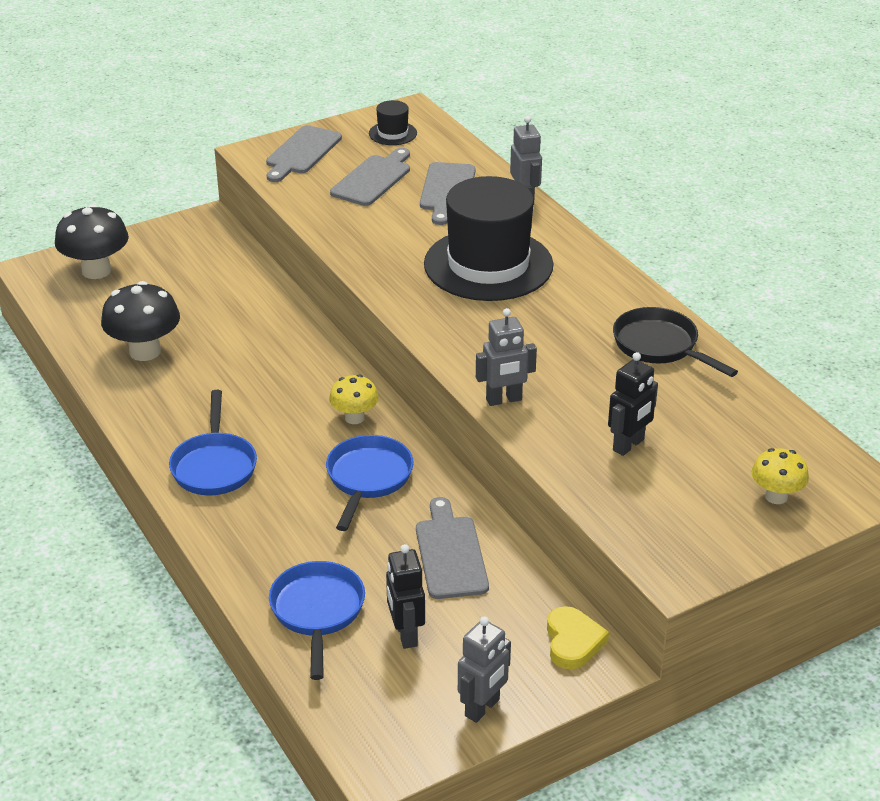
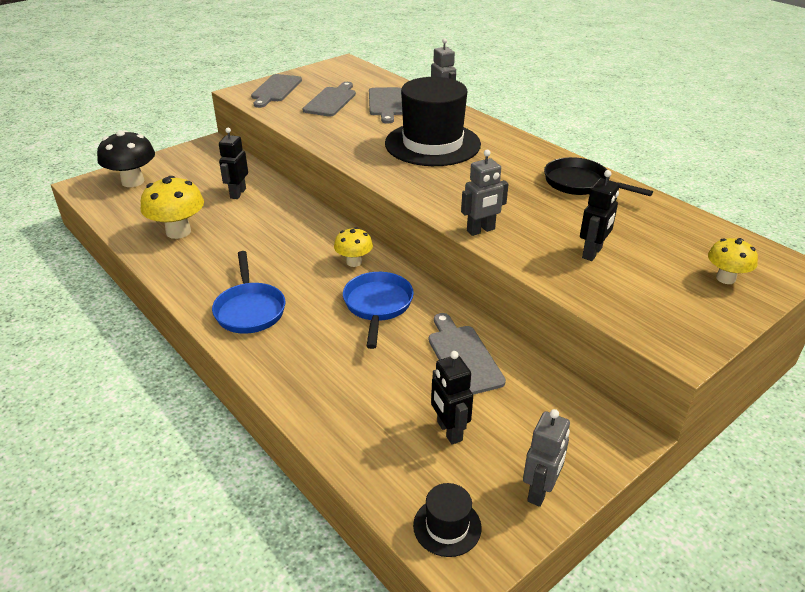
camera: 10 degrees left, 0 degrees up
black mushroom [101,281,180,361] -> yellow mushroom [141,176,204,239]
blue pan [269,561,365,680] -> none
black hat [369,100,417,145] -> black hat moved to [413,483,482,557]
yellow heart [547,606,609,669] -> none
none -> black robot [219,128,248,199]

